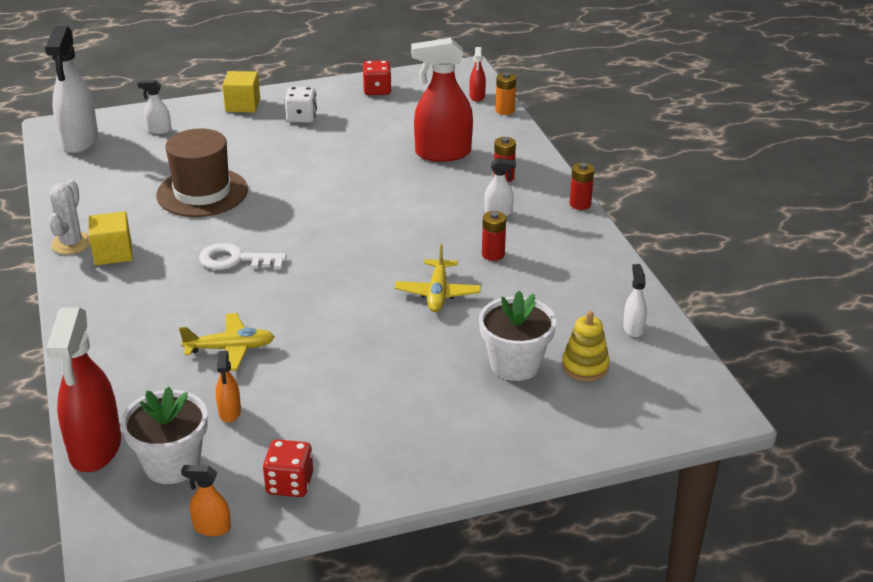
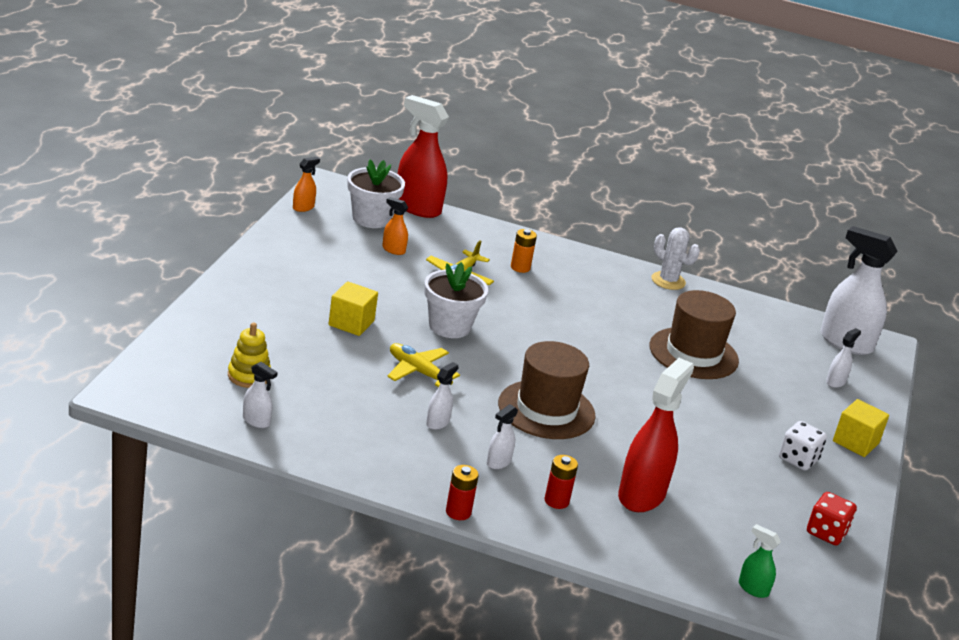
camera: 120 degrees right, 5 degrees down
yellow cube [89,211,132,265] -> yellow cube moved to [329,281,378,336]
white key [199,243,287,270] -> none
red dice [263,439,313,497] -> none
red spray bottle [469,47,486,102] -> green spray bottle [739,524,781,598]
white flower pot [479,291,556,381] -> white flower pot moved to [424,262,488,338]
red battery [482,211,506,261] -> white spray bottle [426,362,459,430]
orange battery [496,72,516,115] -> orange battery moved to [511,229,537,273]
none -> brown hat [498,341,596,439]

